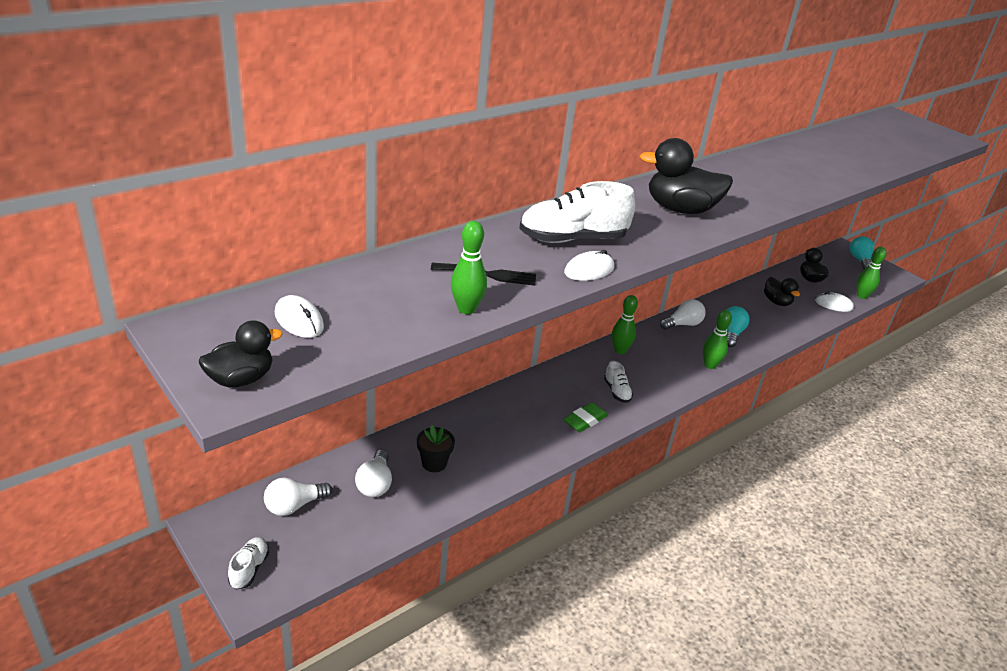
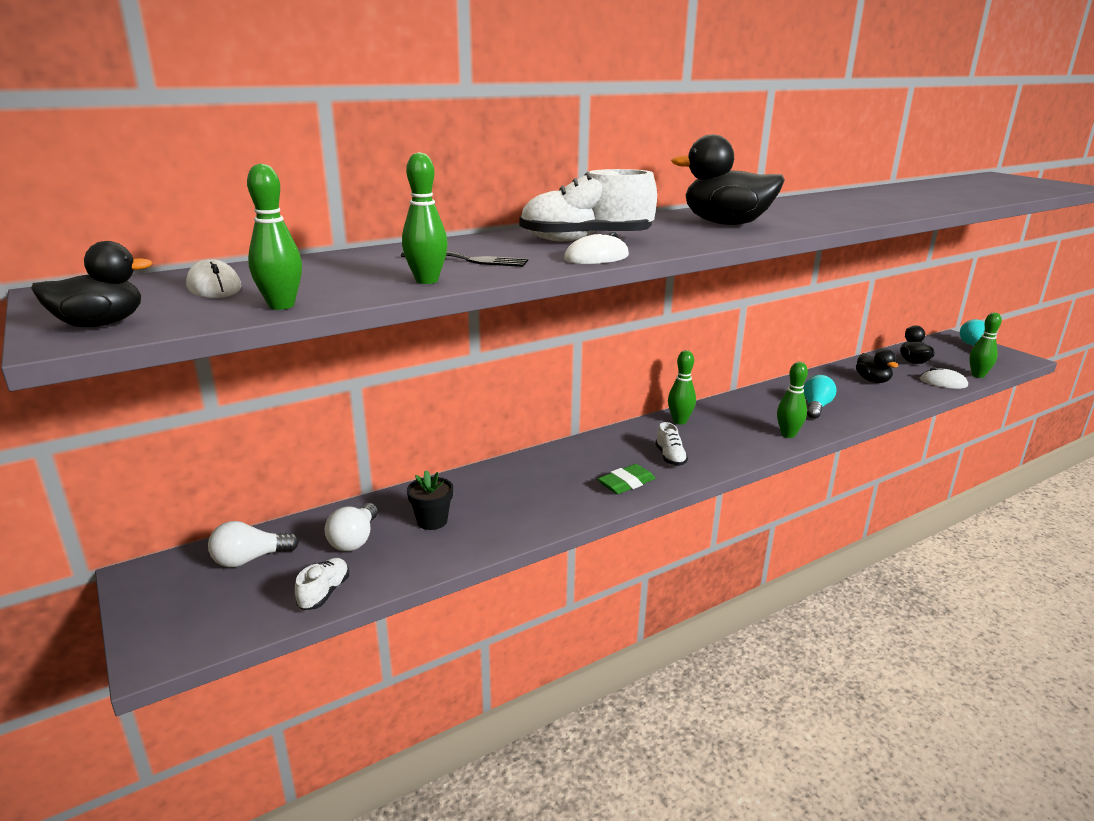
camera: 10 degrees right, 10 degrees down
white shoe [228,537,269,590] -> white shoe moved to [295,558,349,610]
white light bulb [660,299,706,330] -> none
none -> green bowling pin [247,163,302,310]

